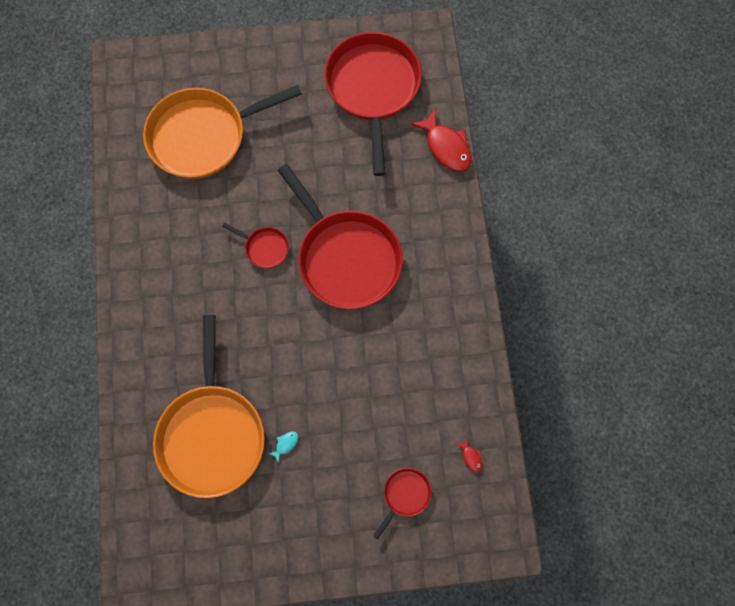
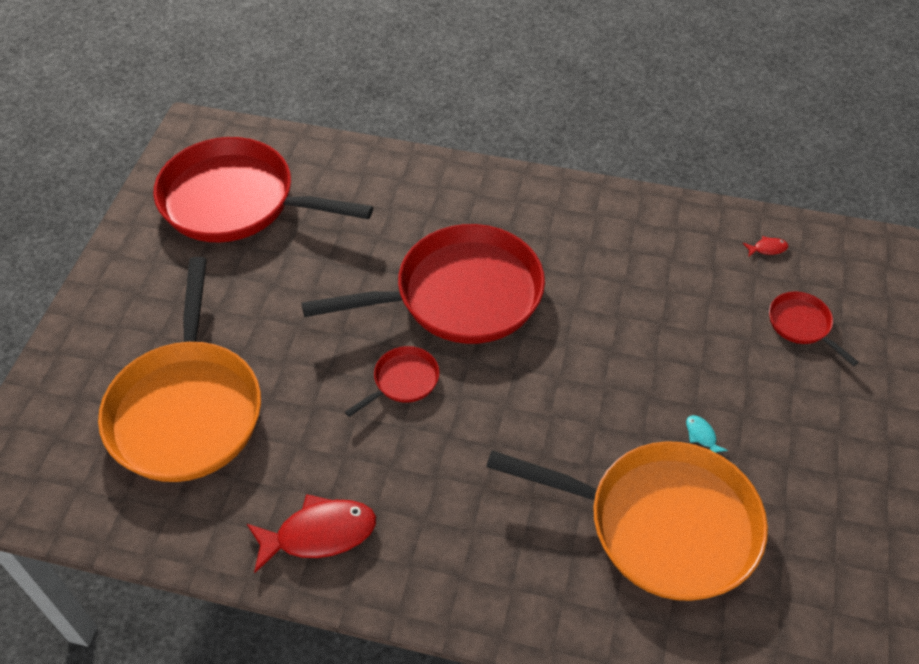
camera: 70 degrees left, 20 degrees down
red fish [411,109,472,172] -> red fish moved to [247,494,376,573]

